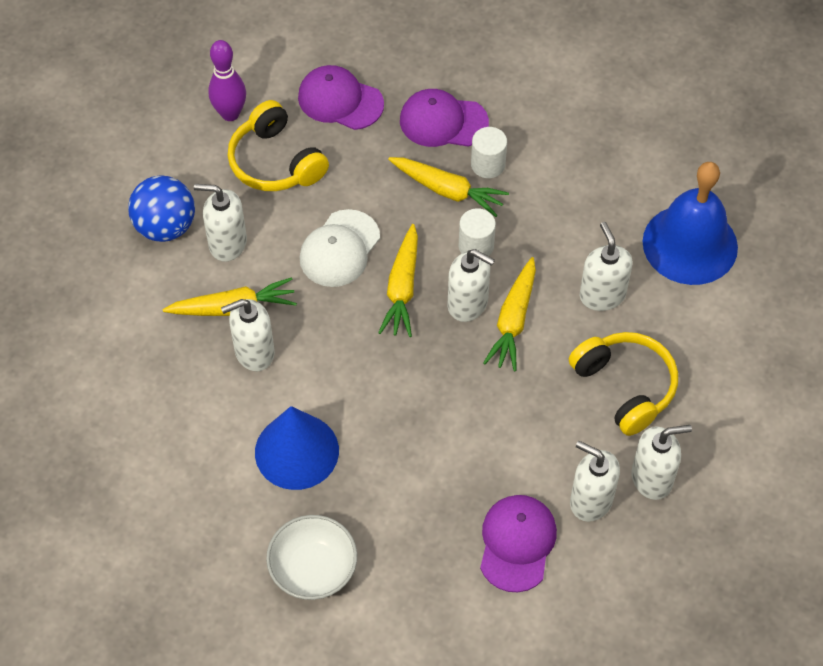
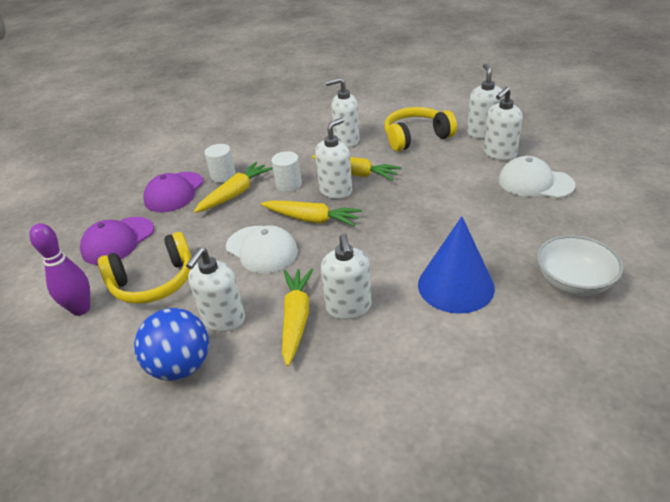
camera: 75 degrees left, 20 degrees down
purple cap [480,495,557,592] -> white cap [498,156,575,198]
blue bell [643,162,738,285] -> none

